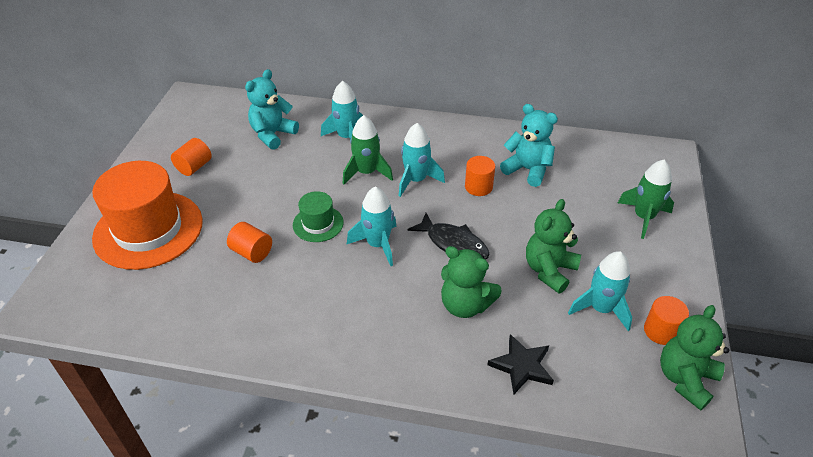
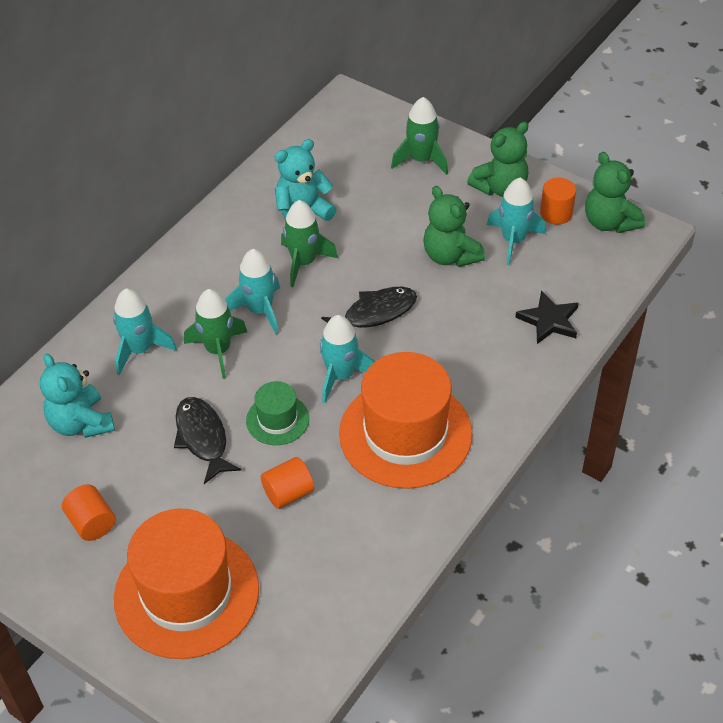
camera: 65 degrees left, 5 degrees up
green teddy bear [441,246,502,318] -> green teddy bear moved to [467,122,529,197]
orange cylinder [465,156,495,196] -> green rocket [281,200,338,287]
none -> black fish [174,397,241,484]
none -> orange hat [339,352,472,489]

